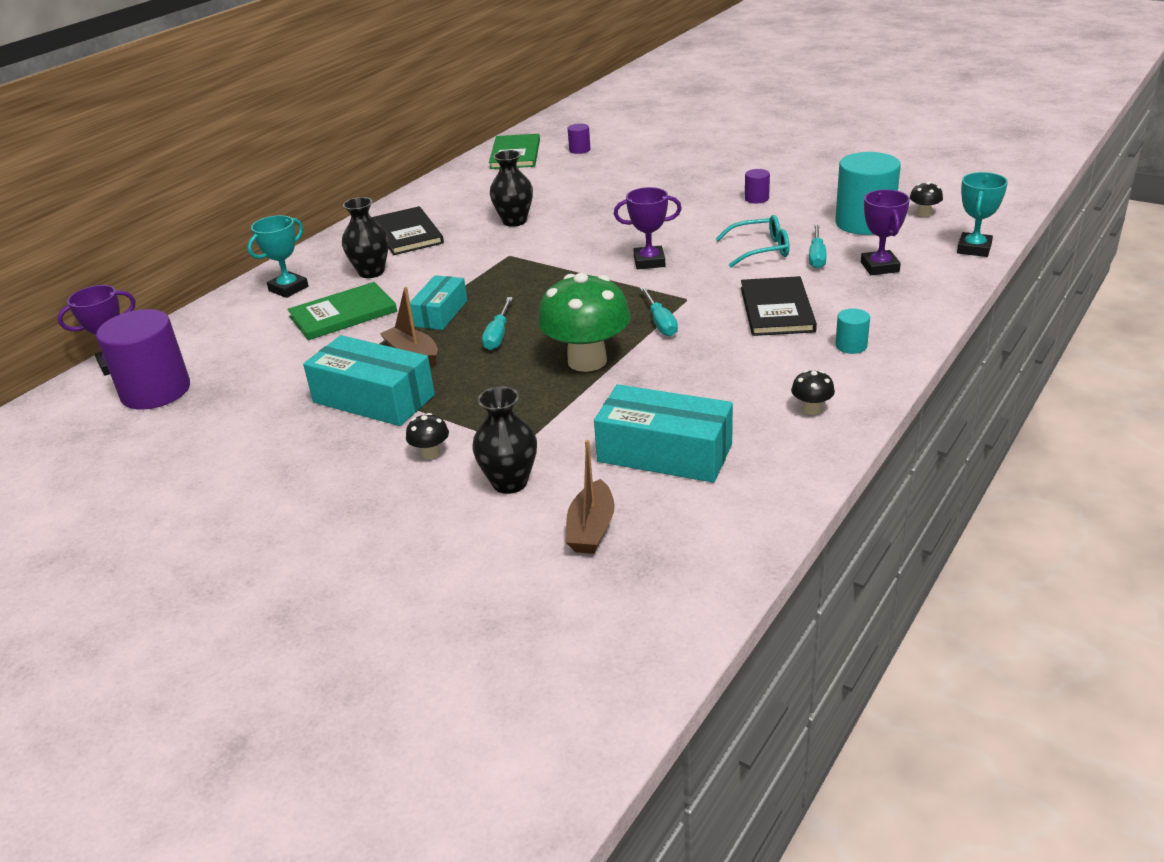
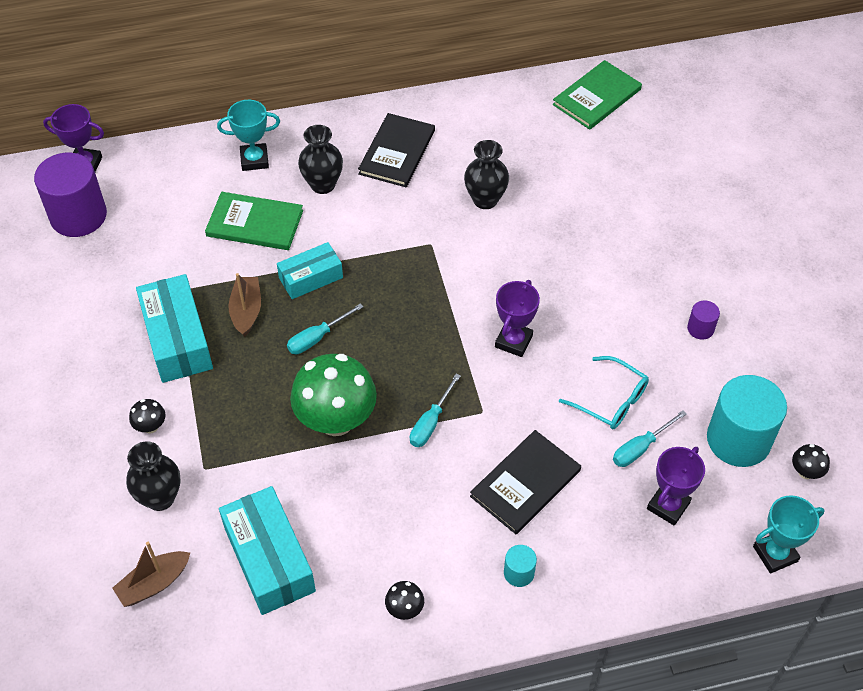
camera: 40 degrees right, 20 degrees up
purple cylinder [567,123,590,154] -> none
purple trophy [614,187,682,269] -> purple trophy turned 75 degrees clockwise [495,280,540,357]

